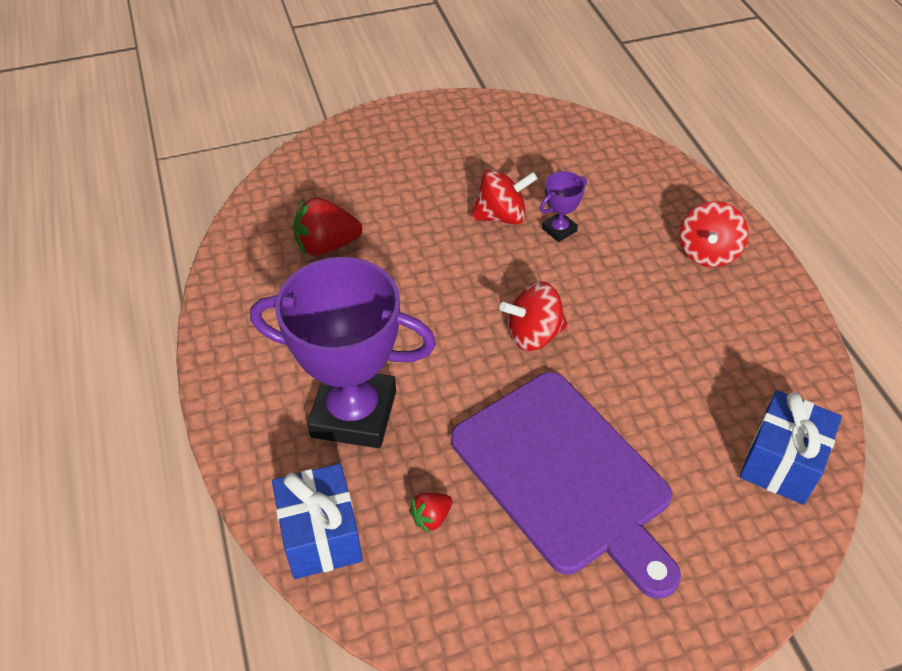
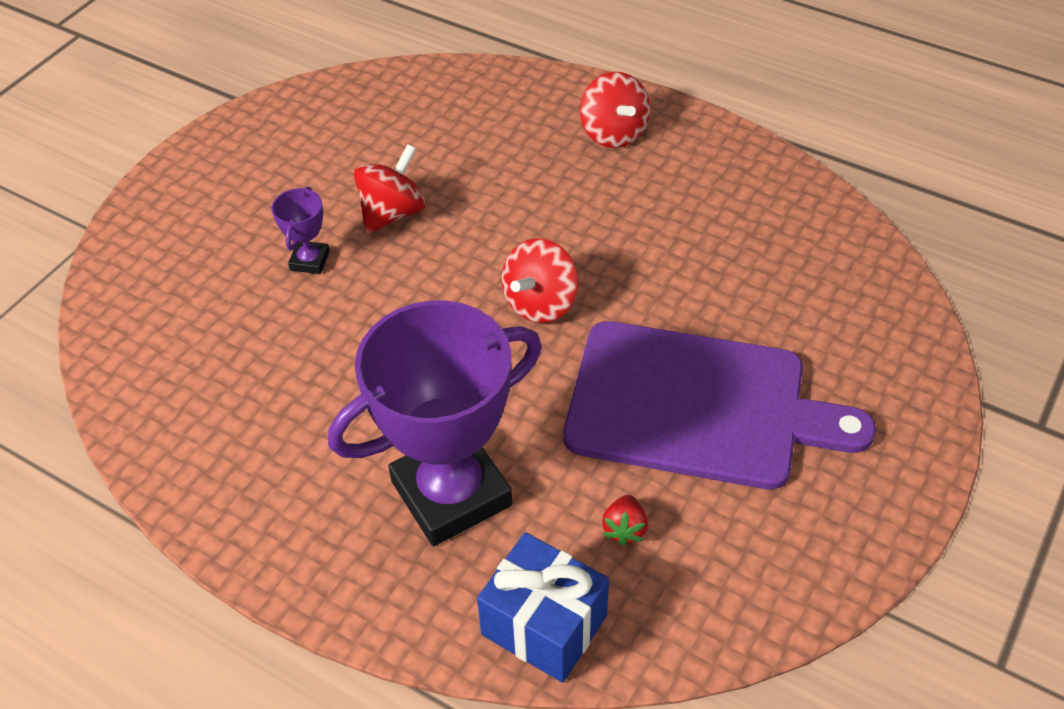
camera: 40 degrees left, 0 degrees up
red strawberry [294,197,362,256] -> none
purple trophy [540,171,587,242] -> purple trophy moved to [271,187,330,274]
blue gift [739,390,842,505] -> none

